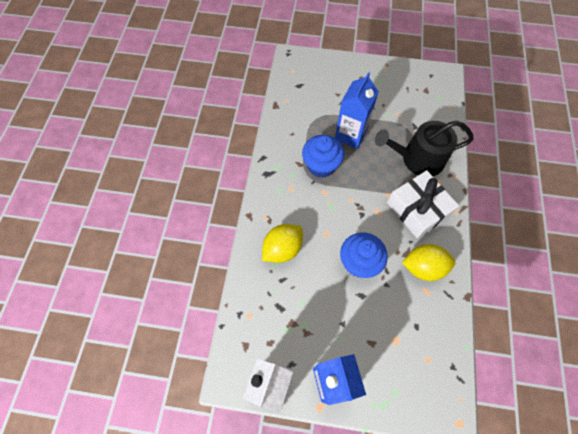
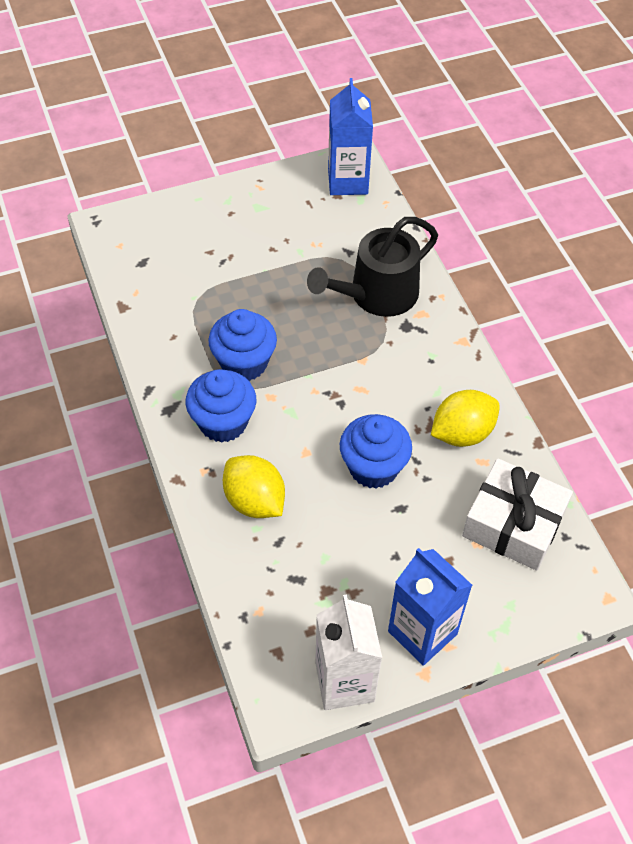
camera: 30 degrees left, 10 degrees down
yellow lemon [262,224,303,263] -> yellow lemon turned 60 degrees counterclockwise [223,455,285,518]
blue carton [335,72,379,149] -> blue carton moved to [328,78,373,195]
white gift [387,170,459,238] -> white gift moved to [462,458,573,571]
none -> blue cupcake [186,369,256,443]

